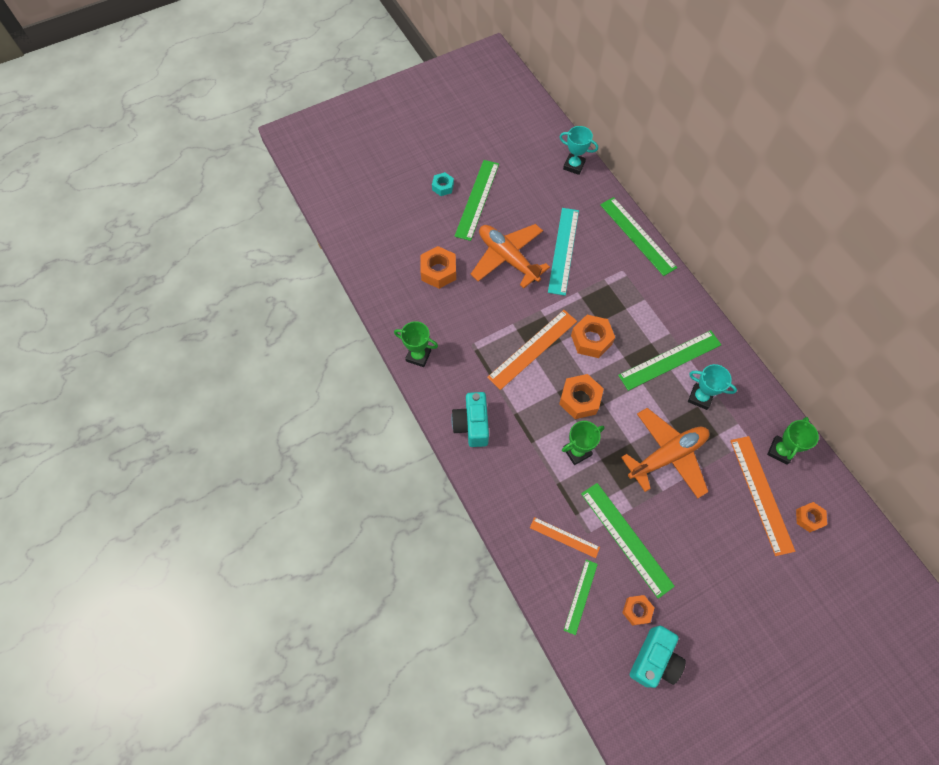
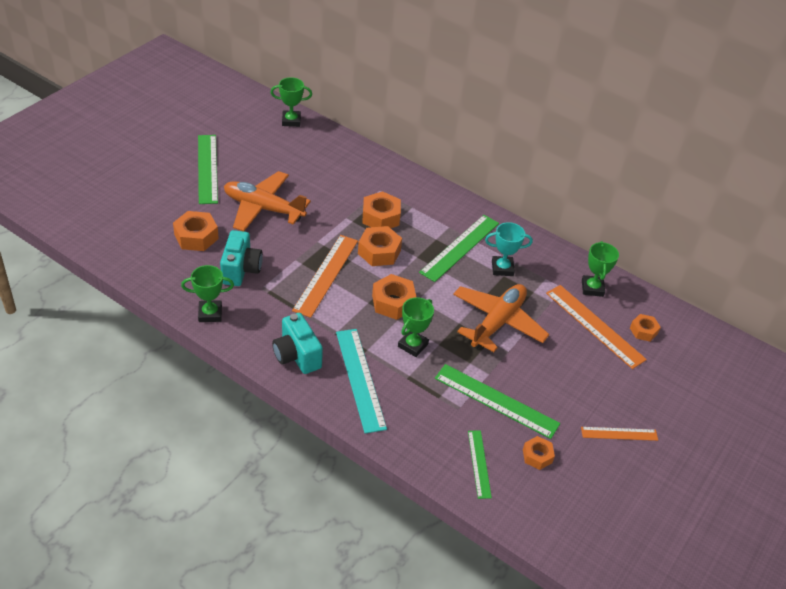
camera: 30 degrees left, 20 degrees down
turquoise nut [432,172,454,196] -> none
orange ruler [530,517,600,558] -> orange ruler moved to [581,427,658,441]
turquoise ruler [548,208,579,296] -> turquoise ruler moved to [336,329,387,434]
turquoise trophy [560,126,598,175] -> green trophy [271,77,312,127]
green ruler [600,197,677,276] -> none
turquoise camera [630,626,686,688] -> turquoise camera moved to [220,230,263,286]
none -> orange nut [362,191,401,228]

